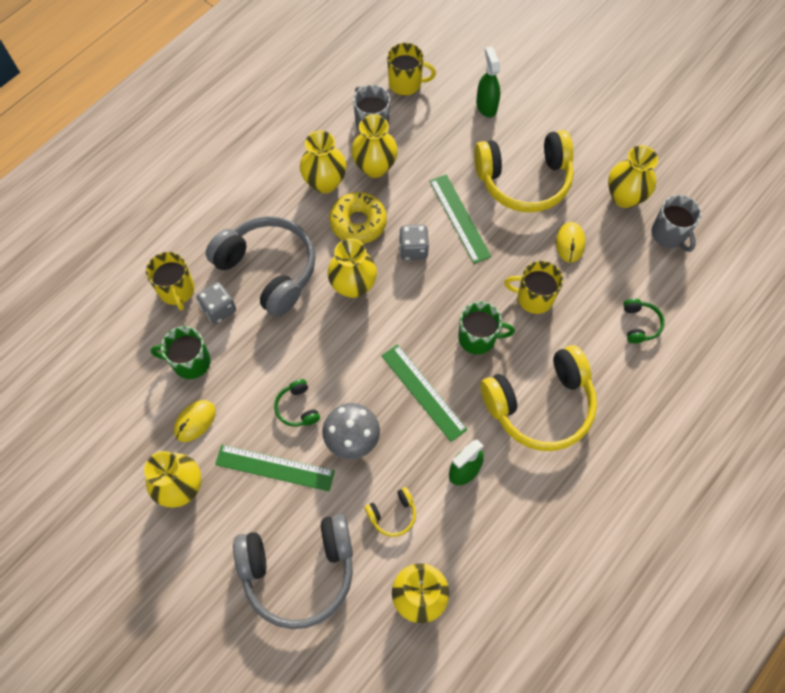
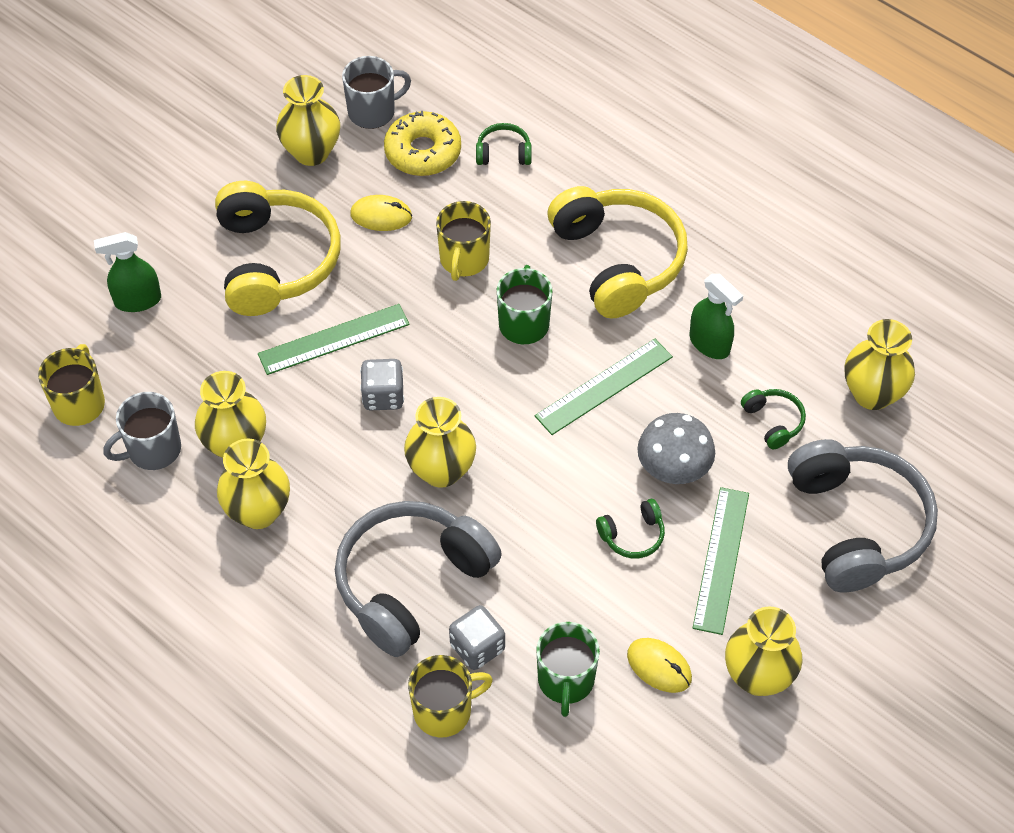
camera: 90 degrees left, 10 degrees down
yellow donut [329,192,387,244] -> yellow donut moved to [384,111,461,176]
yellow headphones [365,487,416,537] -> green headphones [741,389,806,449]

